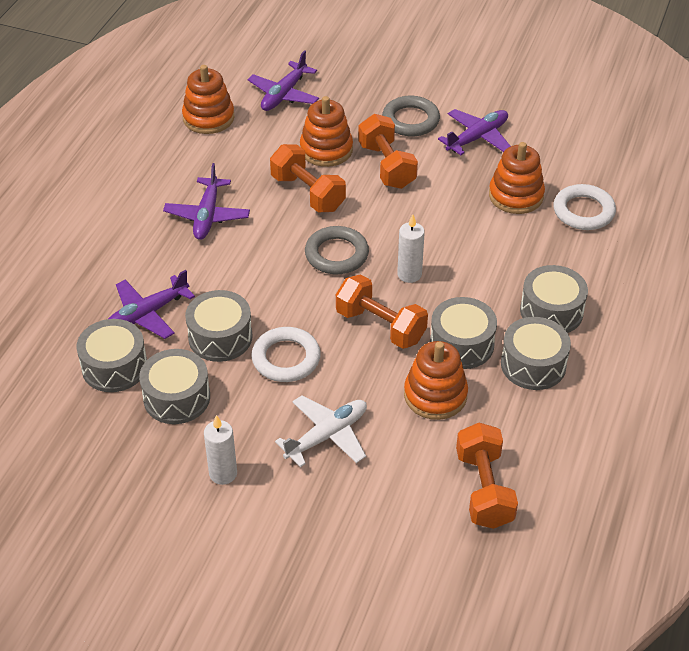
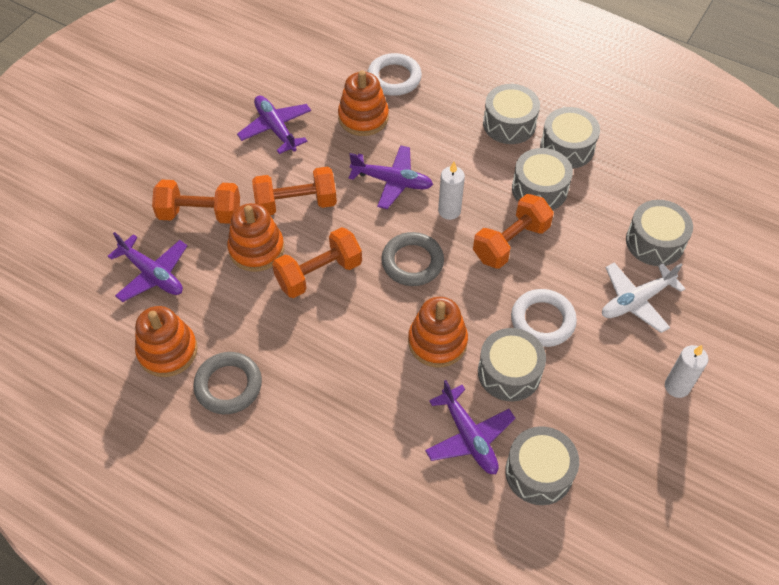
camera: 80 degrees left, 10 degrees up
grey drum [139,349,210,424] -> grey drum moved to [626,200,693,266]
purple plane [163,163,250,240] -> purple plane moved to [349,145,433,209]
white plane [275,395,367,467] -> white plane turned 90 degrees counterclockwise [602,262,685,333]
grey ring [382,96,440,136] -> grey ring moved to [193,352,262,414]
orange stacking toy [404,341,468,420] -> orange stacking toy moved to [408,297,468,367]
orange dumbbell [456,423,518,529] -> orange dumbbell moved to [152,179,240,224]

